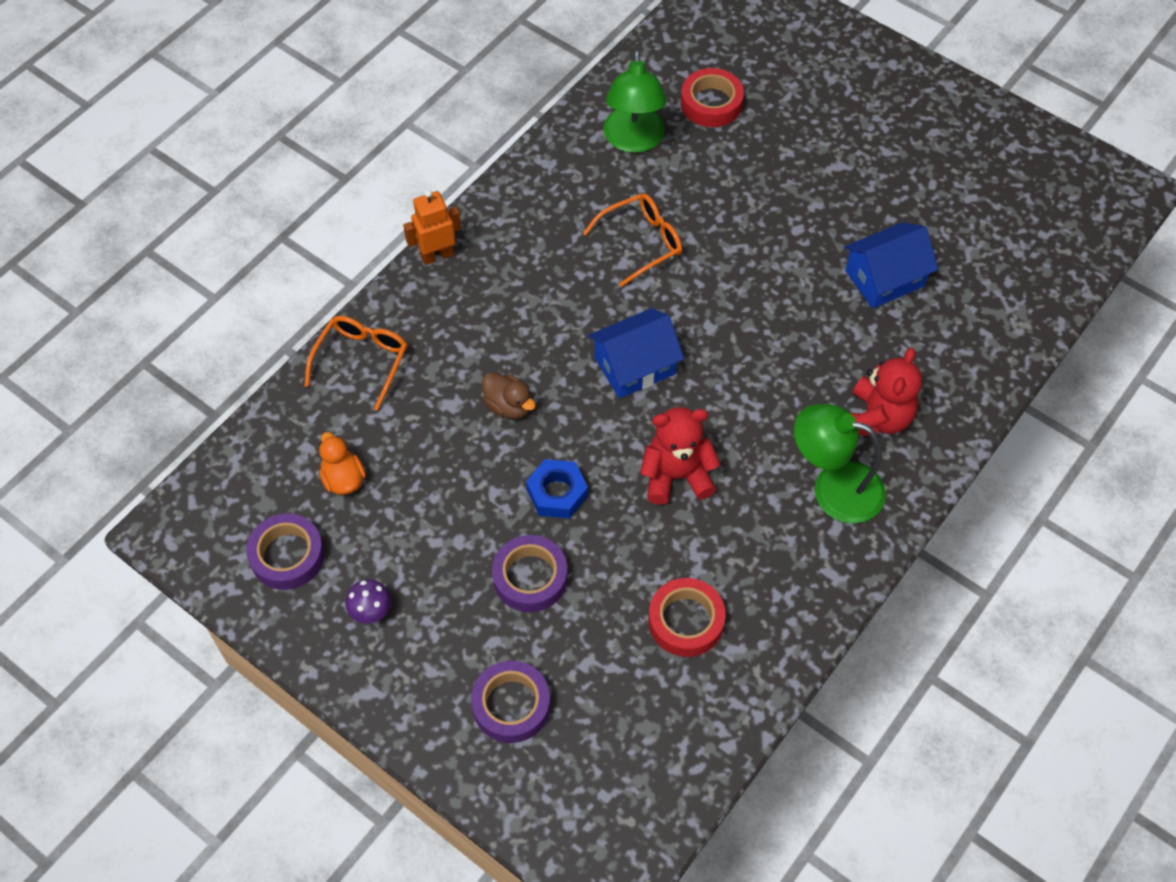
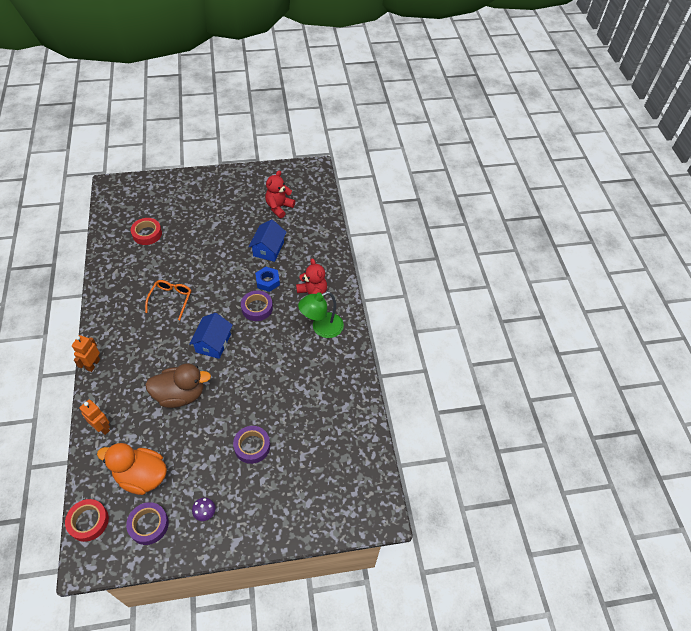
camera: 50 degrees left, 5 degrees down
orange glasses [305,316,407,411] -> orange robot [79,399,110,435]
orange duck [319,432,366,495] -> orange duck [97,443,167,495], size x1.96
purple tape [471,661,550,743] -> purple tape moved to [241,290,273,321]
brown duck [482,372,536,419] -> brown duck [145,363,211,408], size x1.96
blue nut [526,459,588,519] -> blue nut moved to [255,267,280,292]
green lamp [604,50,667,153] -> none
red teddy bear [640,407,720,505] -> red teddy bear moved to [265,170,295,218]
red tape [648,578,726,657] -> red tape moved to [65,499,109,542]

